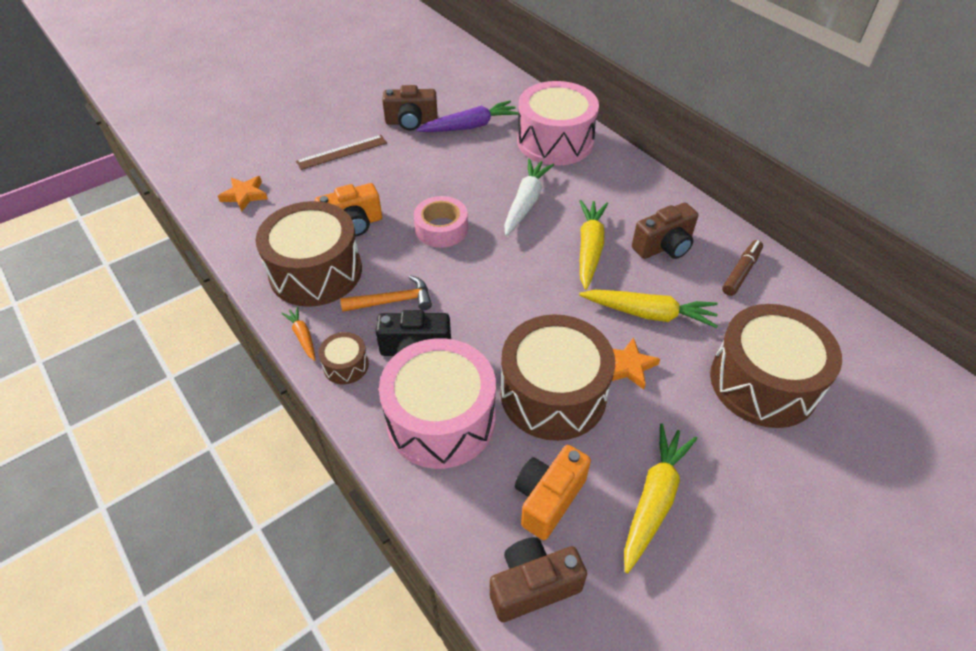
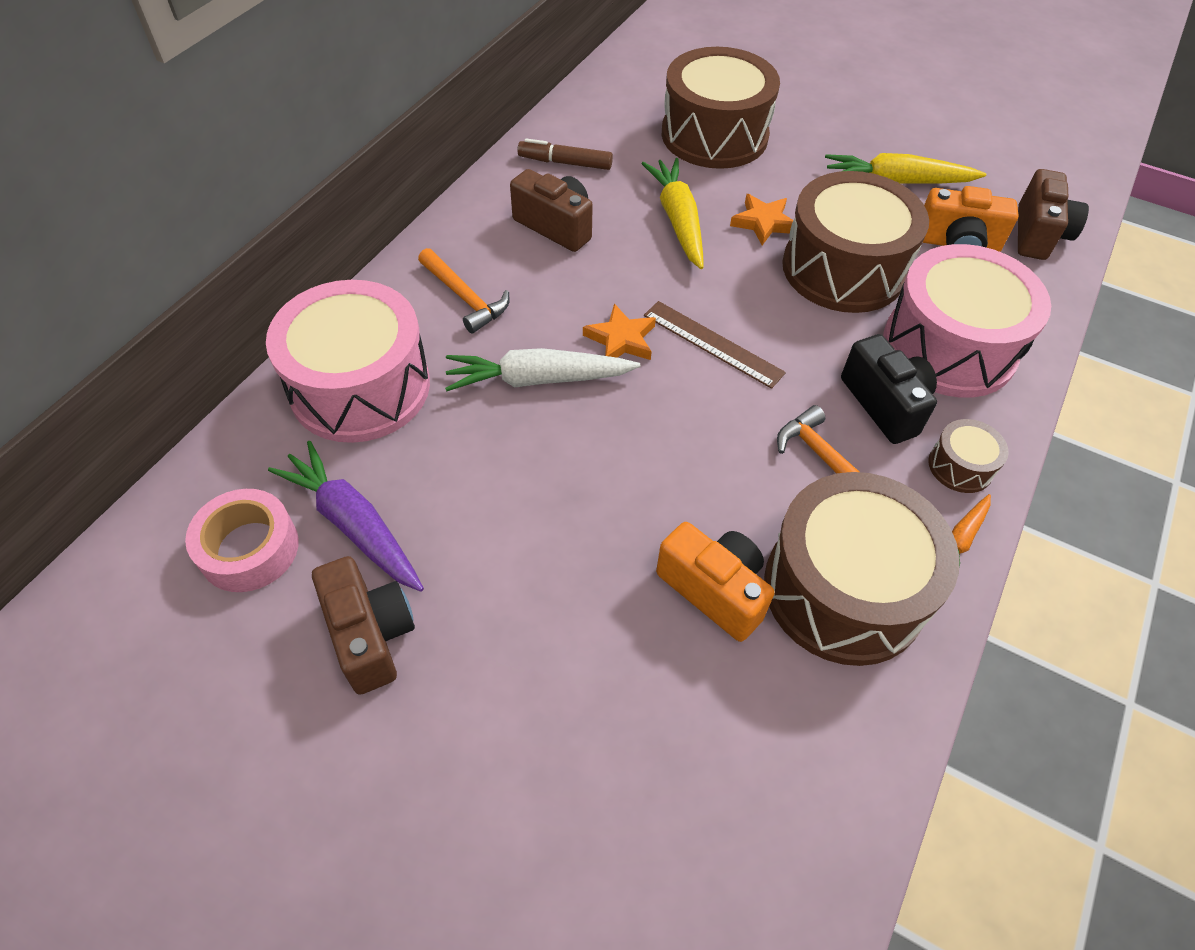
camera: 115 degrees left, 5 degrees up
orange star [218,176,268,212] -> orange star moved to [583,304,656,360]
brown ruler [296,135,387,170] -> brown ruler moved to [644,301,786,389]
pink tape [414,196,468,248] -> pink tape moved to [185,489,299,592]
brown camera [490,537,587,622] -> brown camera turned 120 degrees counterclockwise [1018,169,1089,260]
yellow carrot [579,200,608,290] -> none
none -> orange hammer [418,248,510,333]

